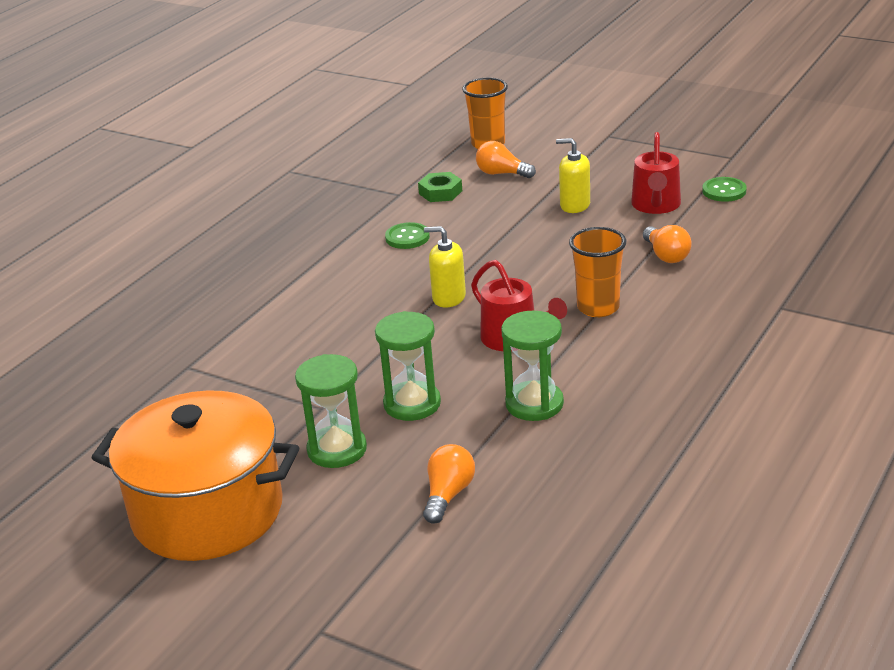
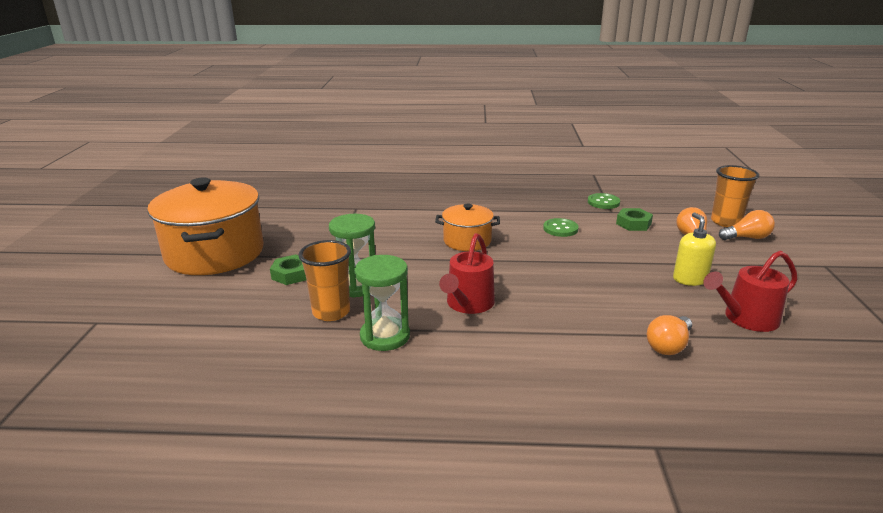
camera: 60 degrees right, 5 degrees down
green hourglass [295,354,367,468] -> green nut [270,254,306,285]
orange light bulb [423,444,475,524] -> orange light bulb moved to [719,210,775,240]
yellow soap dispenser [424,226,466,308] -> none
orange cup [569,227,626,317] -> orange cup moved to [298,240,351,321]
green button [702,177,747,202] -> green button moved to [588,193,620,209]
none -> orange pot [435,204,500,251]

